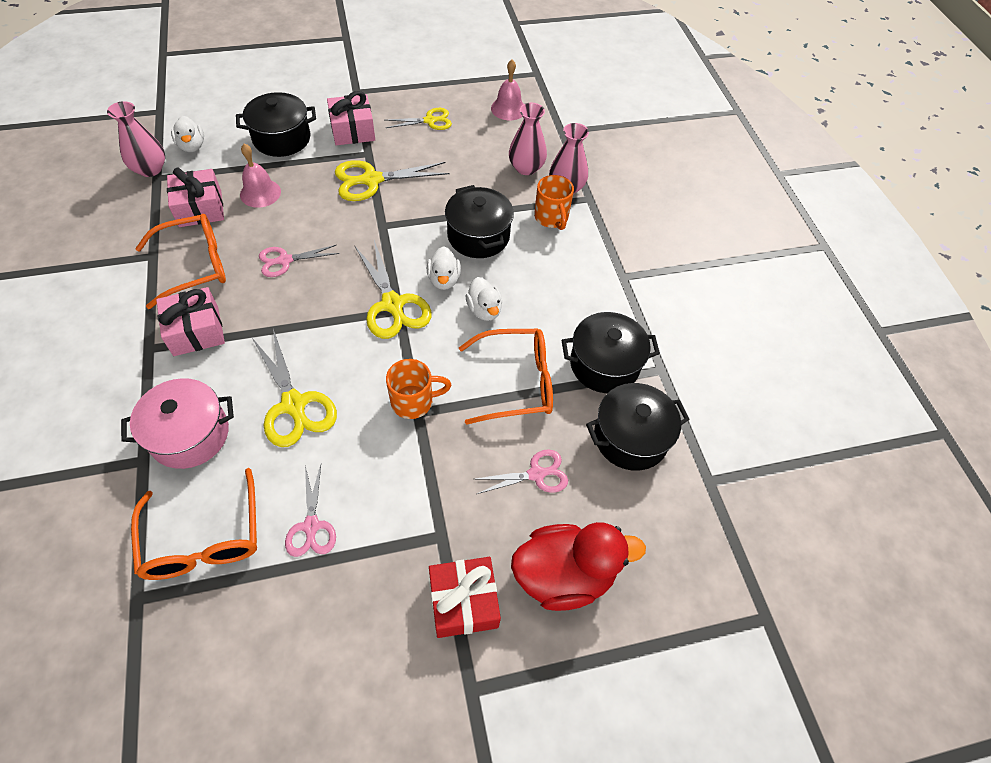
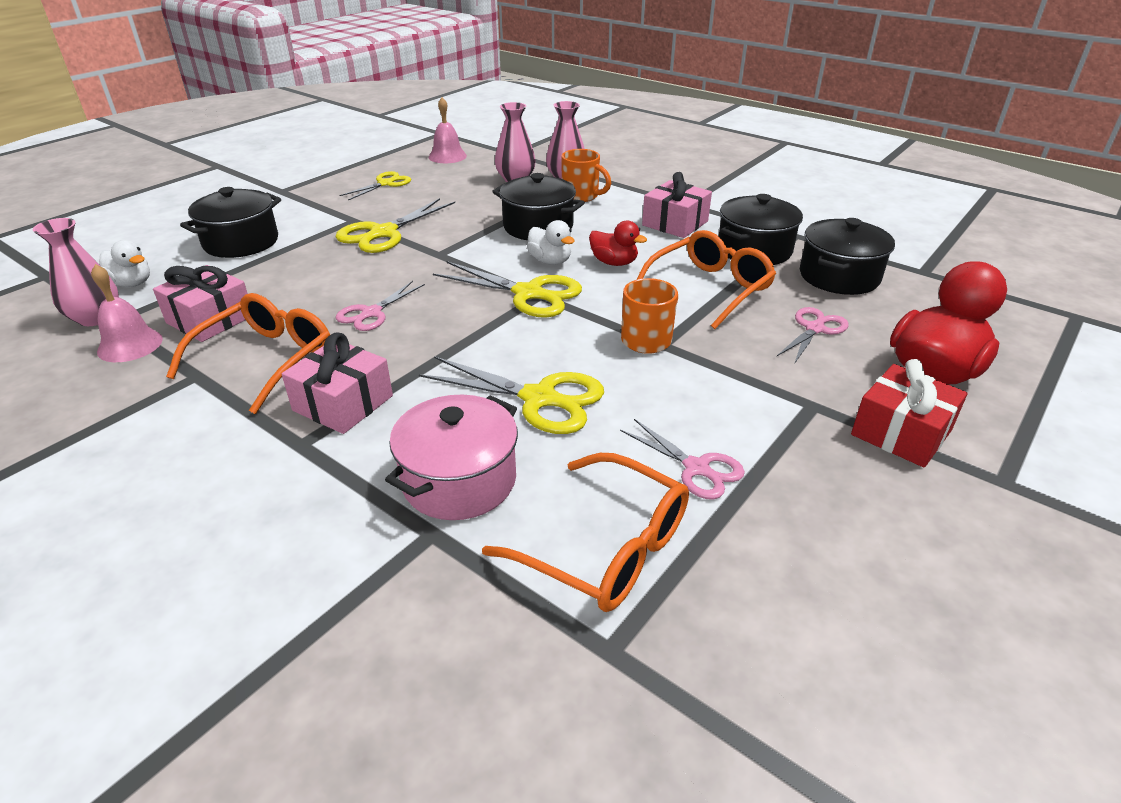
camera: 35 degrees left, 20 degrees down
pink bell [240,144,281,207] -> pink bell moved to [91,264,163,362]
pink gift [327,91,375,145] -> pink gift moved to [642,172,712,238]
white duck [465,277,502,321] -> red duck [589,221,647,266]

